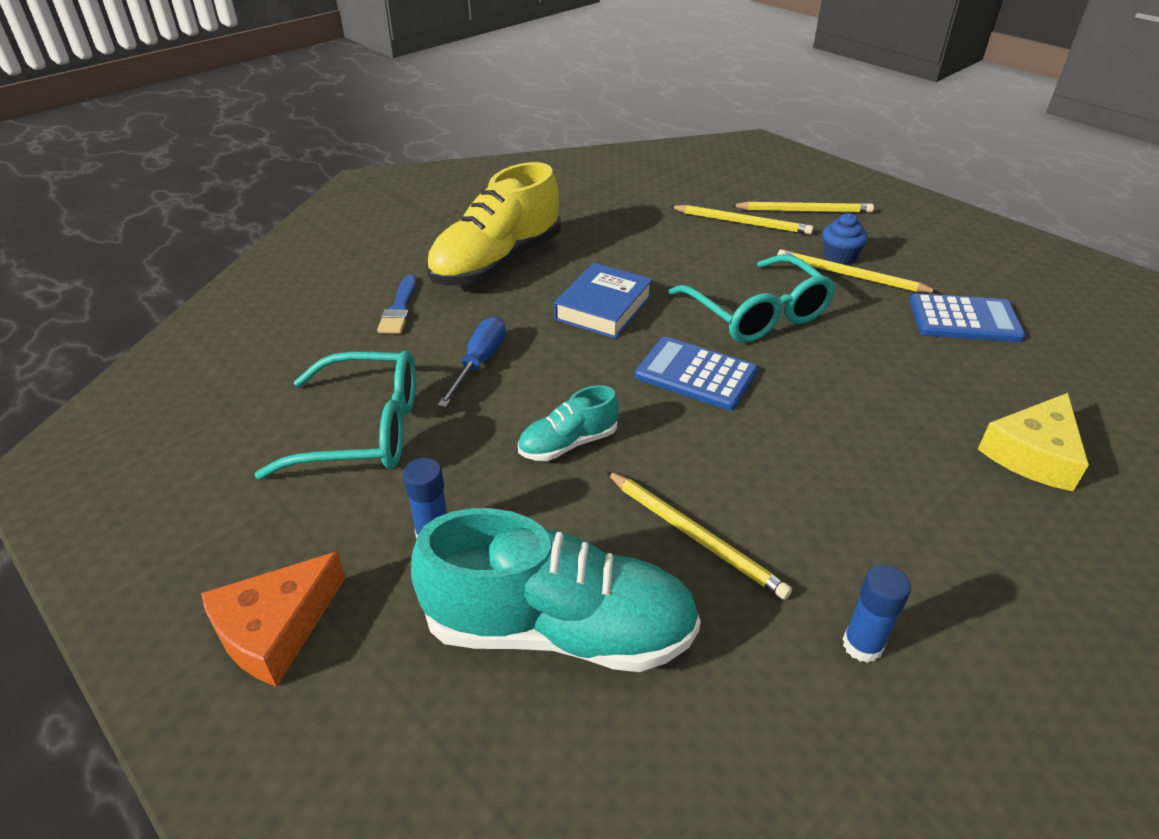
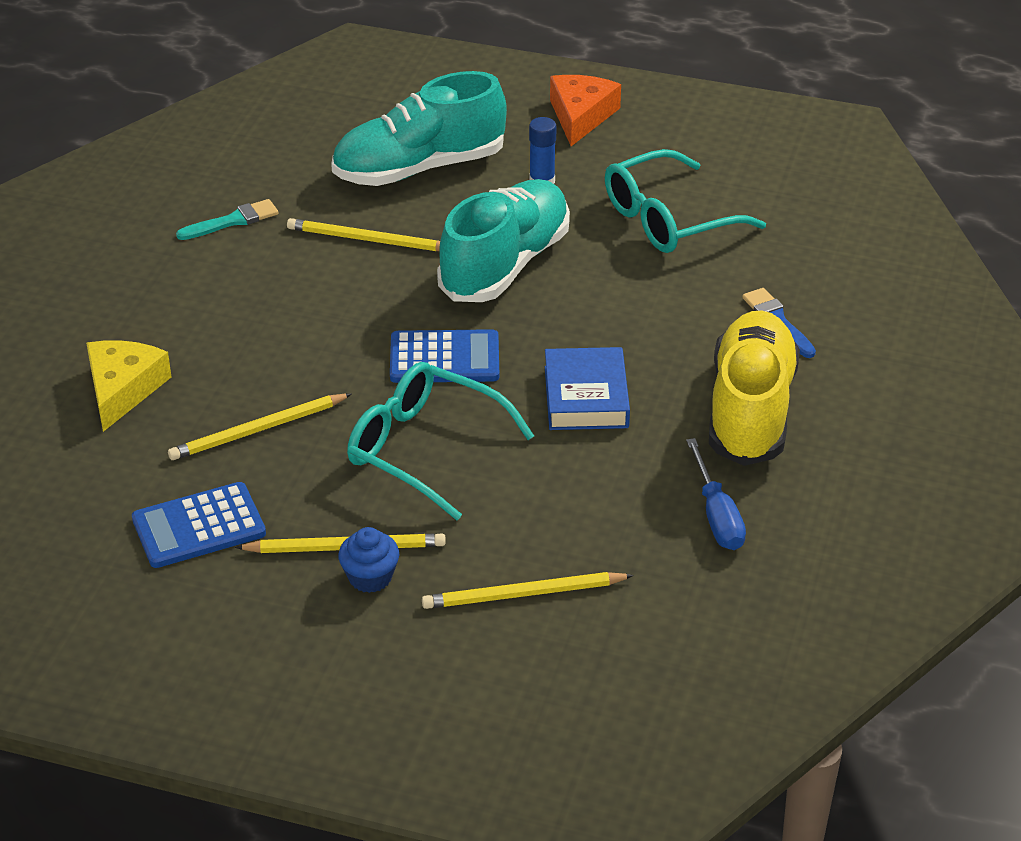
camera: 150 degrees right, 0 degrees up
blue screwdriver [438,317,506,408] -> blue screwdriver moved to [686,438,746,550]
turquoise shoe [518,385,619,461] -> turquoise shoe [437,179,570,302], size x2.02
yellow pencil [731,202,874,213] -> yellow pencil moved to [168,393,351,460]
blue glue stick [843,565,911,663] -> turquoise brush [176,199,278,240]

